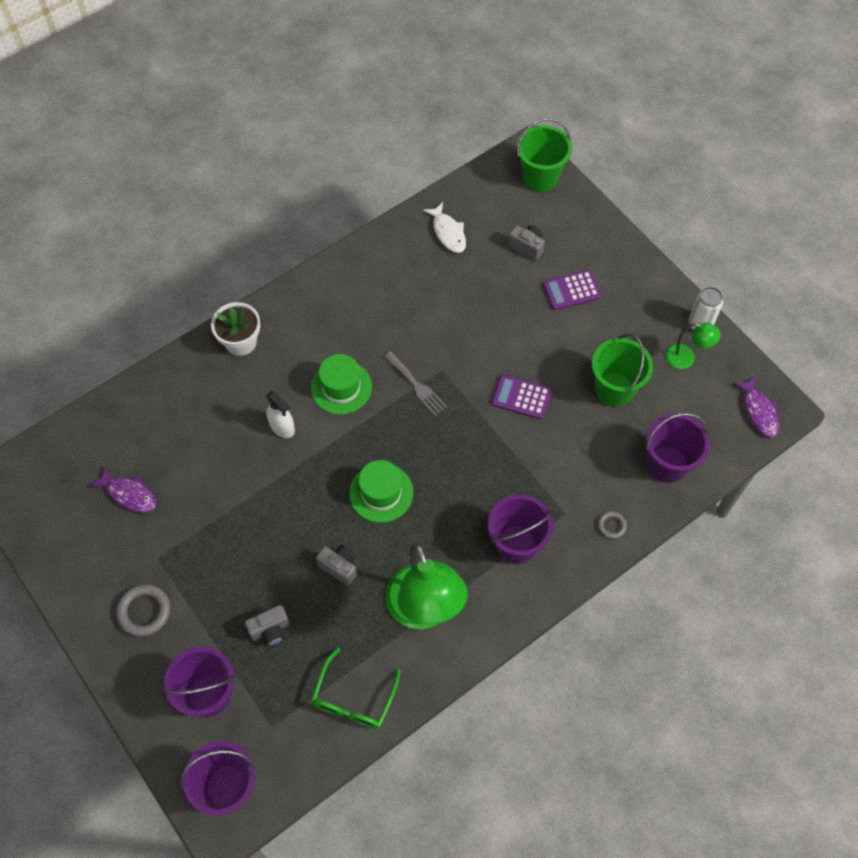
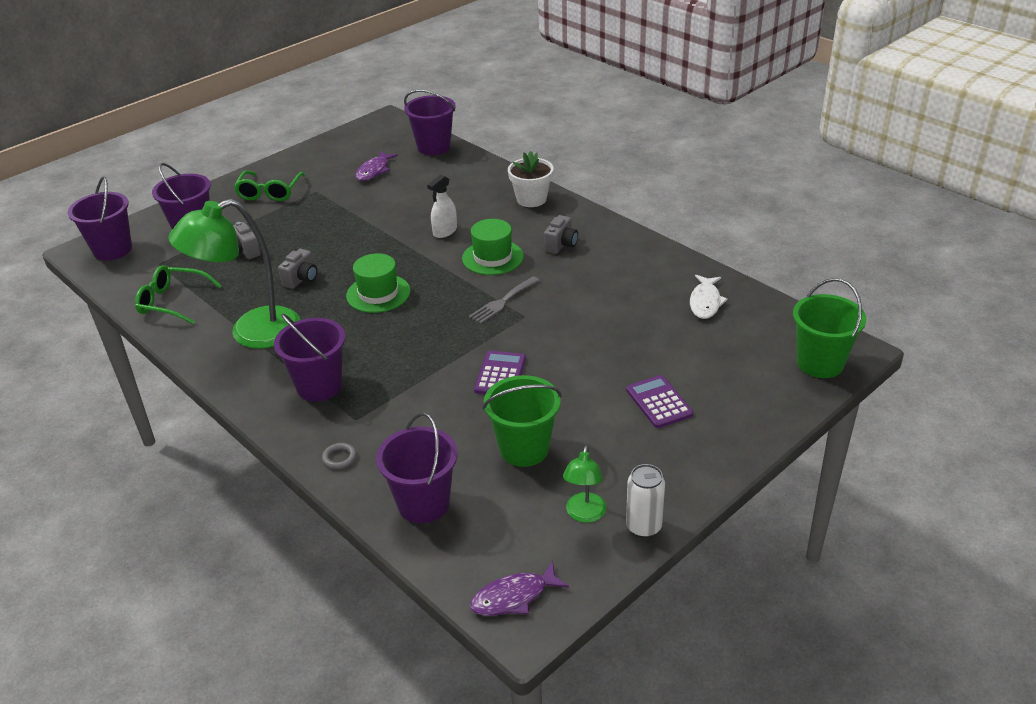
camera: 85 degrees right, 25 degrees down
grey ring [116,584,170,637] -> green glasses [234,170,306,201]
white fish [423,202,466,253] -> white fish turned 45 degrees counterclockwise [690,275,728,319]
grey camera [508,225,545,261] -> grey camera moved to [544,215,578,254]
none -> purple bucket [404,90,456,155]

